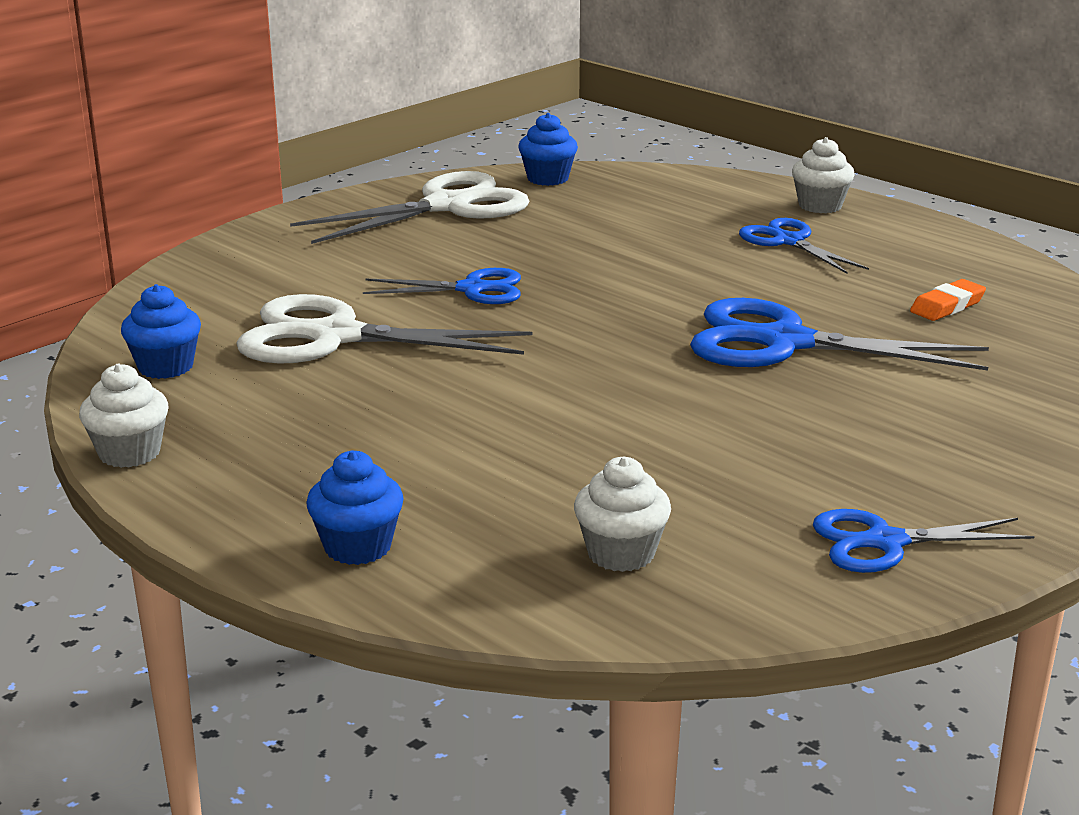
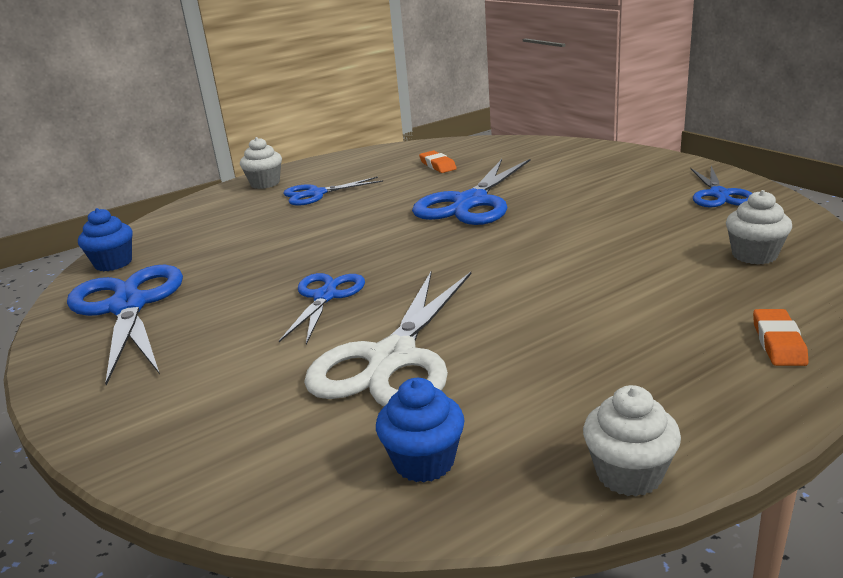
camera: 75 degrees left, 0 degrees up
white scissors [290,171,529,244] -> blue scissors [67,265,183,386]
blue cupcake [306,450,404,565] -> orange eraser [753,309,808,366]

